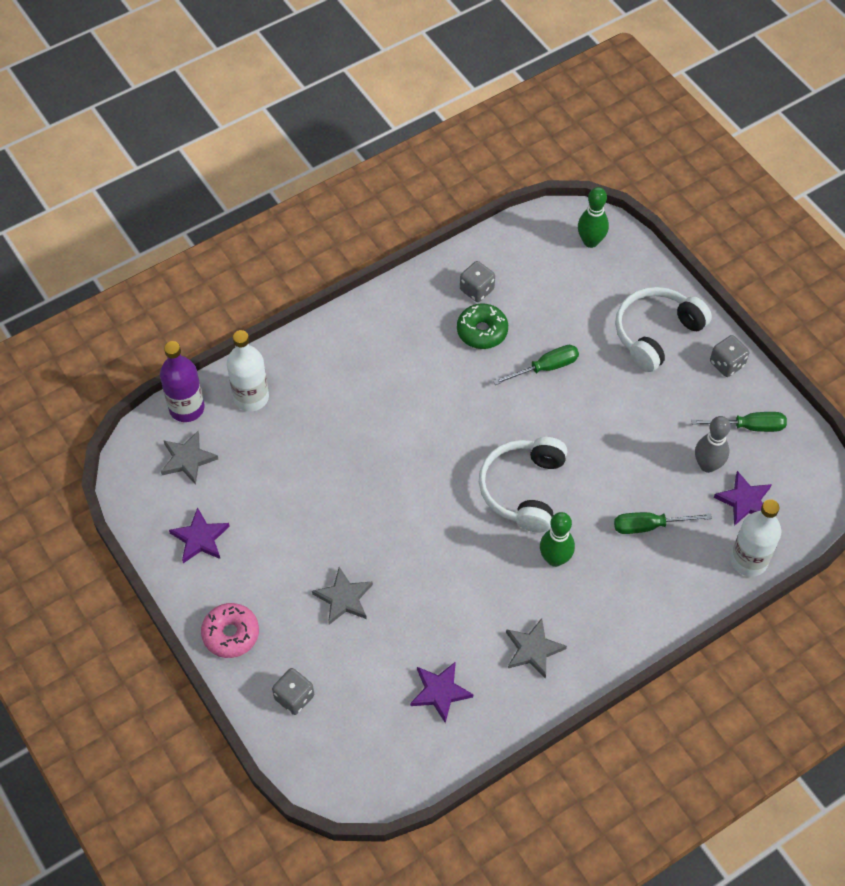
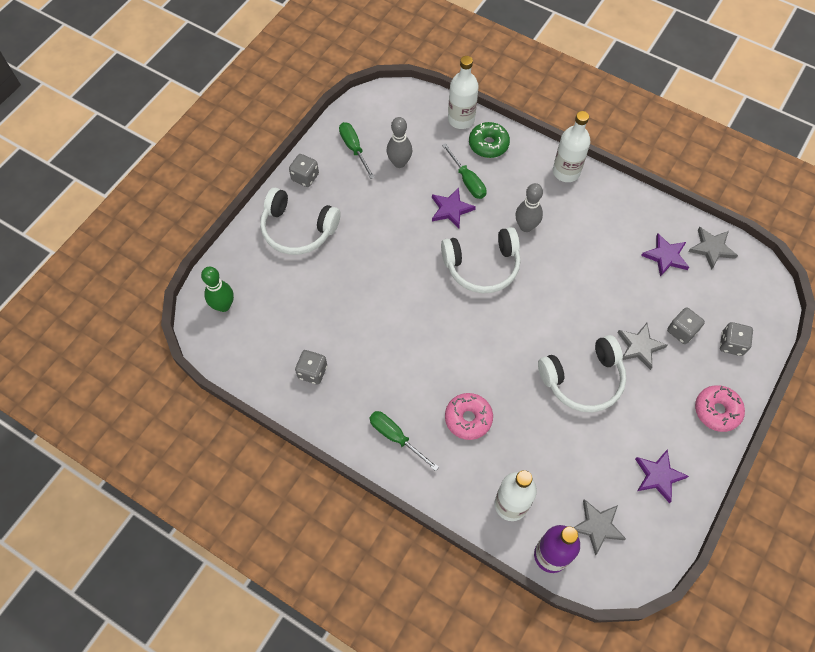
camera: 115 degrees left, 5 degrees up
green donut [457,303,508,349] -> green donut moved to [469,122,510,158]
green screwdriver [493,345,579,385] -> green screwdriver moved to [370,411,439,471]
grey star [506,618,567,679] -> grey star moved to [688,227,738,269]
green bowling pin [540,512,575,567] -> grey bowling pin [516,183,543,232]
purple star [714,471,772,526] -> purple star moved to [432,187,476,229]
none -> pink donut [445,393,493,440]
none -> white headphones [538,335,626,412]
none -> white bottle [553,111,590,182]
none -> grey dice [667,308,705,344]

